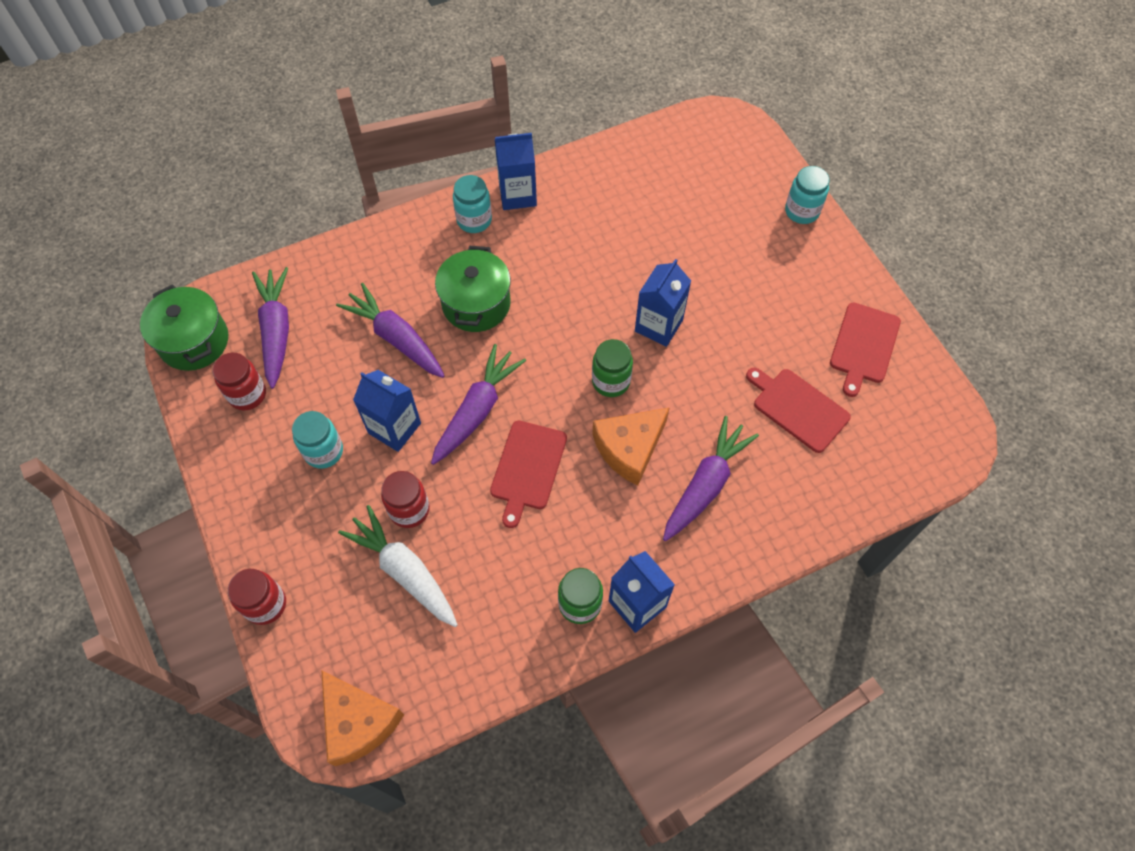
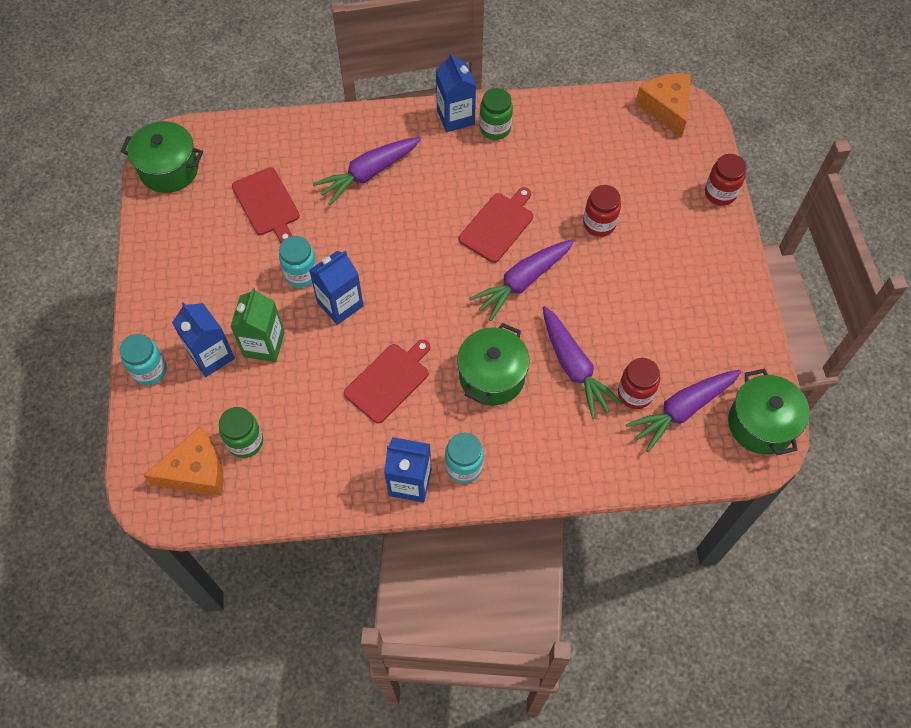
camera: 160 degrees left, 0 degrees up
red jar [212,353,266,410] -> red jar moved to [618,358,660,409]
purple carrot [252,267,289,389] -> purple carrot turned 45 degrees clockwise [626,370,741,452]
turquoise jar [292,411,343,469] -> turquoise jar moved to [279,236,317,288]
white carrot [338,505,458,627] -> none
blue carton [353,370,421,452] -> blue carton moved to [172,302,235,377]
green jar [592,339,633,397] -> green jar moved to [219,407,263,458]
orange cheese [592,407,670,485] -> orange cheese moved to [143,426,224,496]
red cutting board [830,302,901,397] -> red cutting board moved to [344,340,430,423]
none -> green pot [121,121,203,193]
none -> green carton [230,288,284,362]

